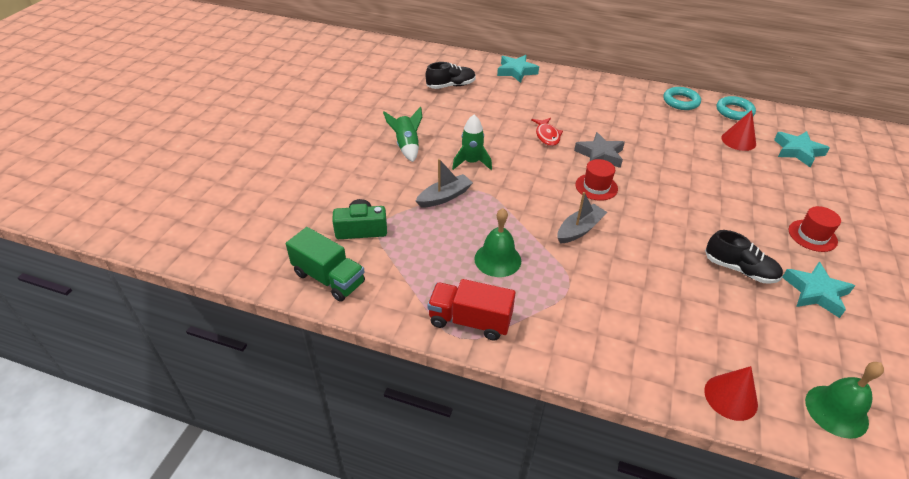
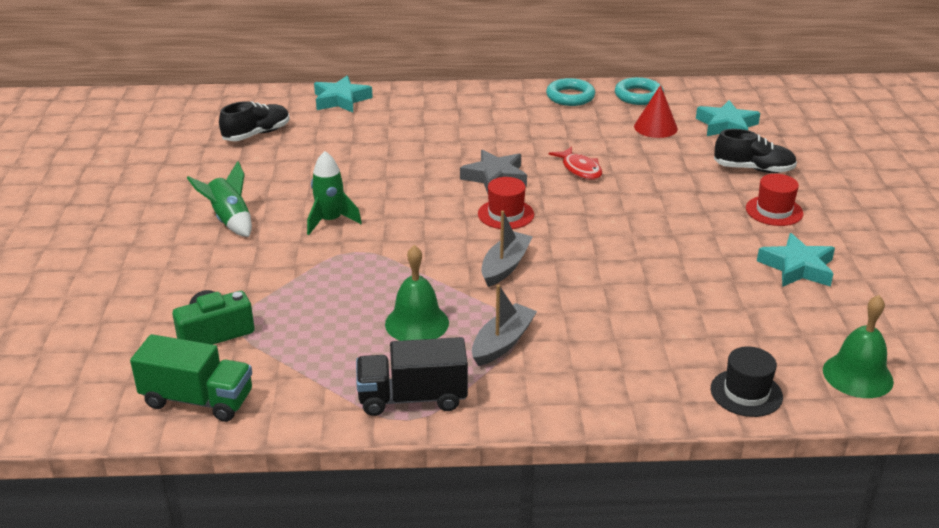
camera: 20 degrees left, 10 degrees down
grey boat [416,159,473,207] -> grey boat moved to [472,284,537,366]
red truck [428,279,516,341] -> black truck [356,337,468,416]
red fish [531,118,563,146] -> red fish moved to [549,146,603,180]
red cone [704,366,758,421] -> black hat [711,347,783,417]
black shoe [705,230,783,284] -> black shoe moved to [714,129,797,173]

